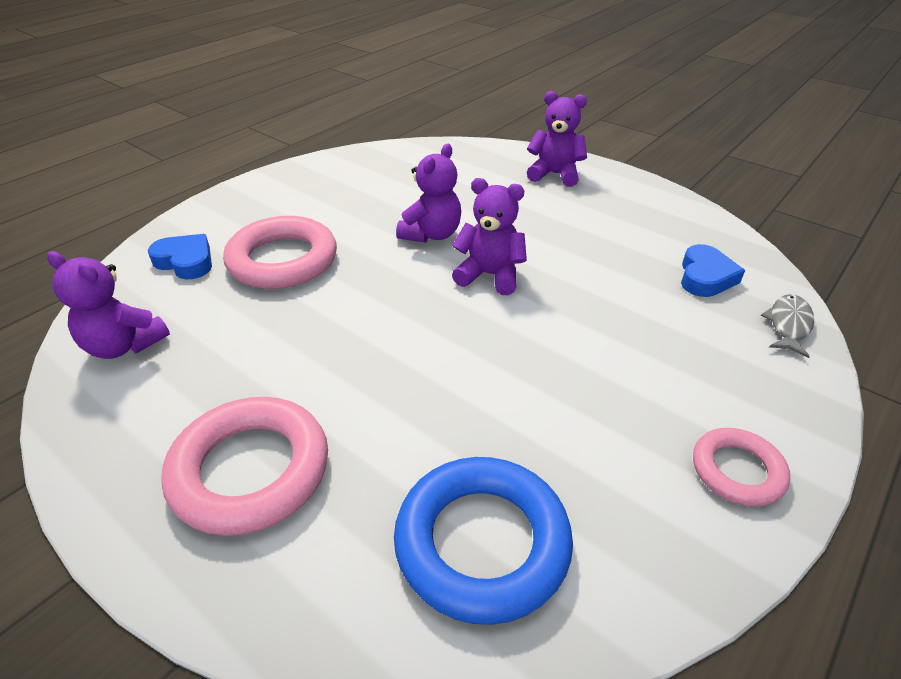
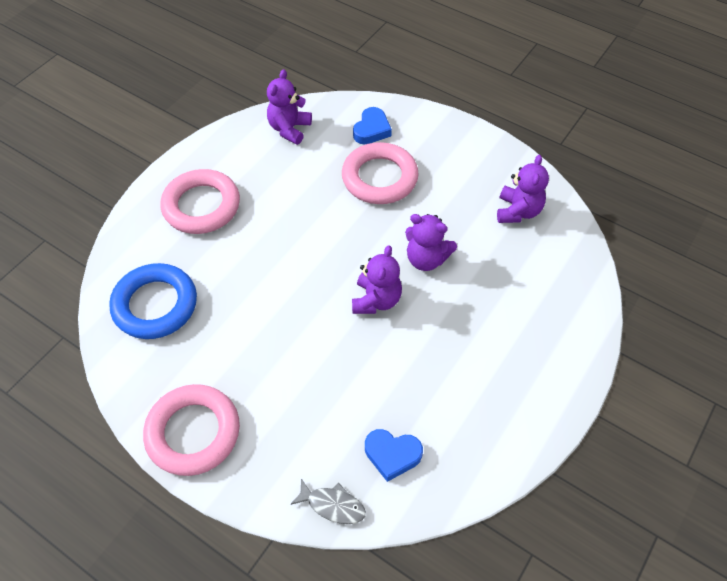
camera: 85 degrees right, 15 degrees up
purple teddy bear [527,91,587,187] -> purple teddy bear moved to [497,155,549,223]
pink ring [693,428,790,507] -> pink ring [143,384,240,476], size x1.75

